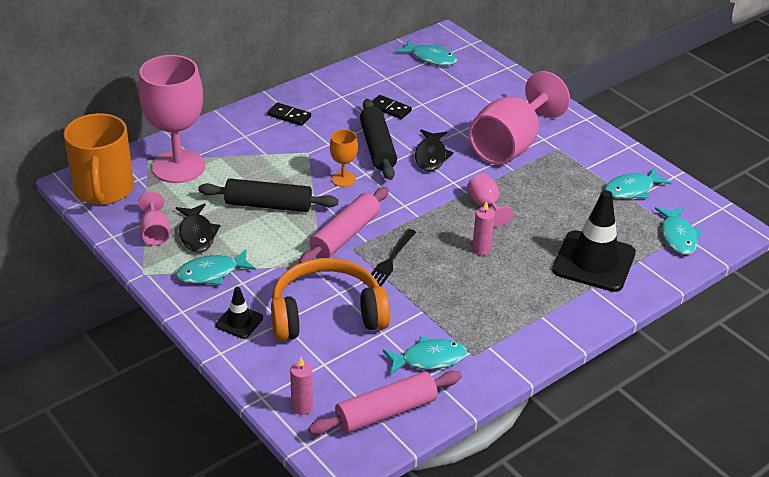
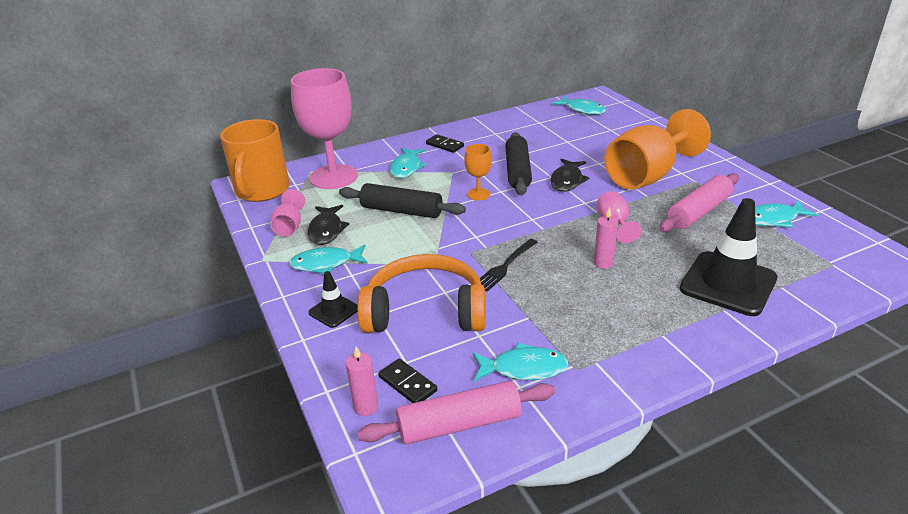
camera: 15 degrees right, 5 degrees down
pink rolling pin [299,187,389,263] -> pink rolling pin moved to [659,173,739,232]
black domino [372,95,412,119] -> black domino moved to [378,358,437,403]
pink goblet [469,71,570,165] -> orange goblet [604,109,711,190]
turquoise fish [655,207,702,255] -> turquoise fish moved to [390,148,427,178]

